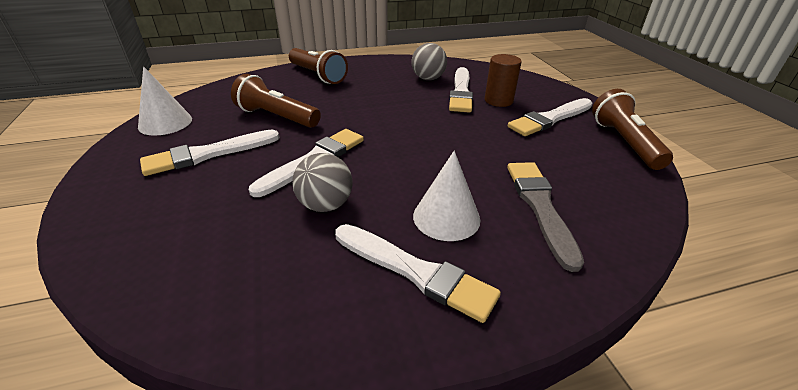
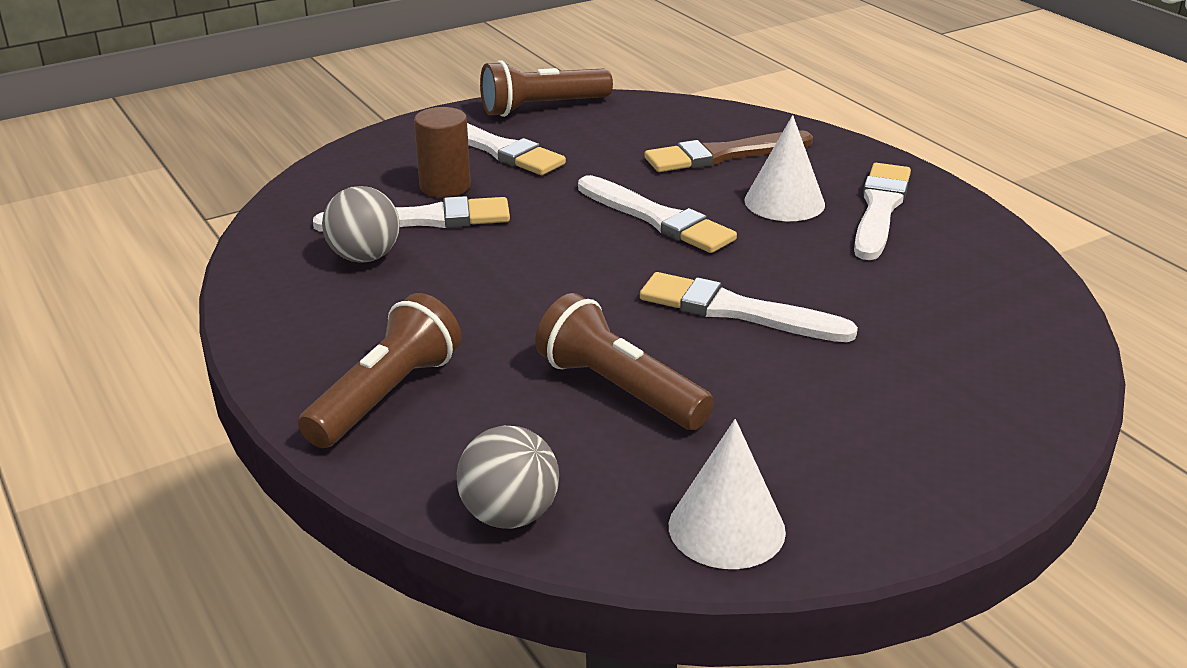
camera: 105 degrees left, 5 degrees down
white brush [140,130,280,176] -> white brush moved to [578,175,737,253]
brown flashlight [231,74,321,128] -> brown flashlight turned 120 degrees clockwise [535,293,714,430]
grey ball [292,153,353,212] -> grey ball moved to [457,426,559,529]
grey brush [507,162,584,272] -> brown brush [644,130,813,172]

